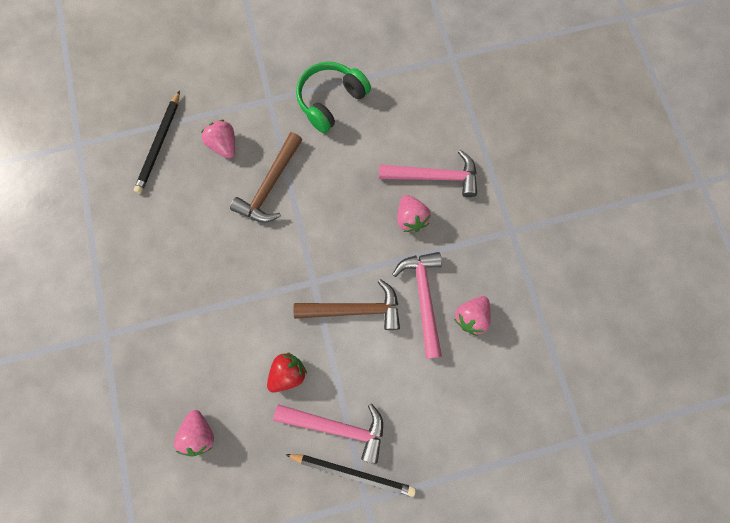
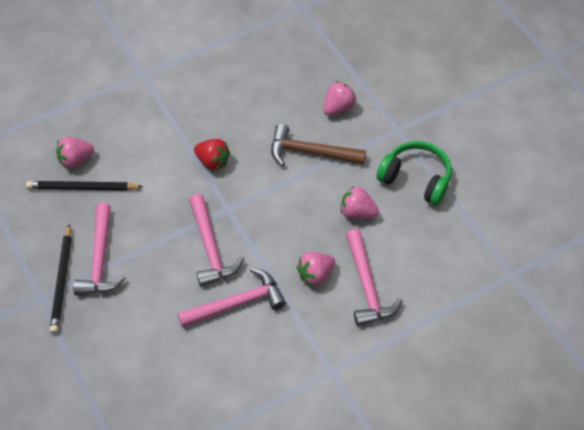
camera: 75 degrees right, 20 degrees down
black pencil [134,90,180,194] -> black pencil moved to [26,181,143,191]
red strawberry [267,352,307,393] -> red strawberry moved to [194,139,230,170]
brown hammer [293,279,400,330] -> pink hammer [189,194,244,287]
pink strawberry [454,296,491,336] -> pink strawberry moved to [341,186,379,219]

